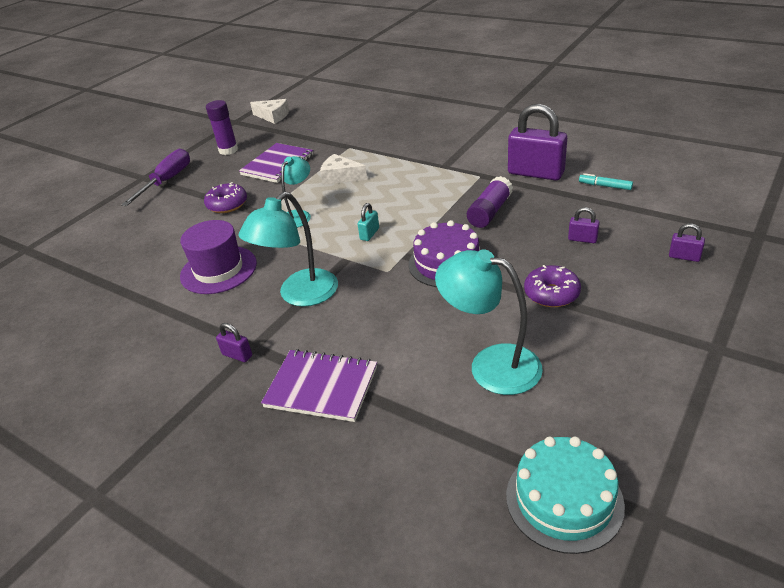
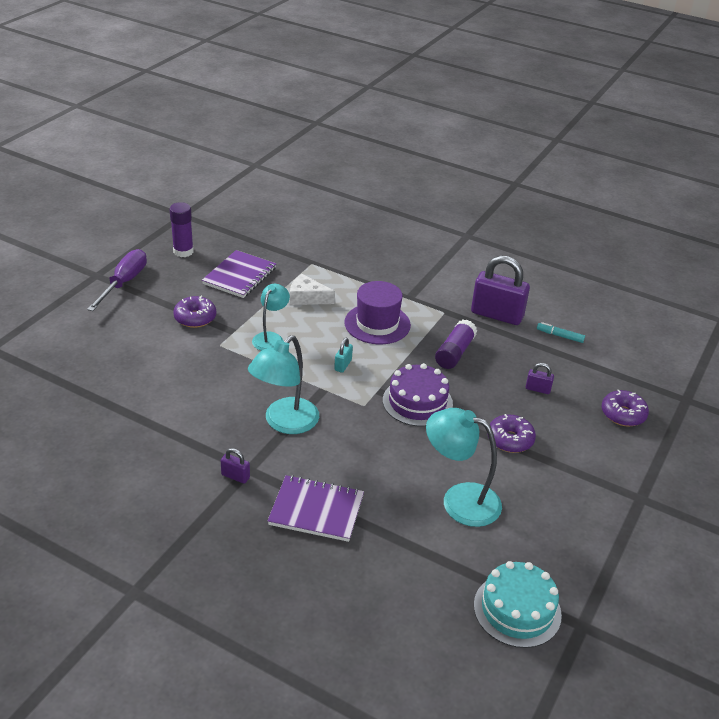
camera: 10 degrees left, 0 degrees up
purple hat [180,220,257,294] -> purple hat moved to [344,281,411,344]
white cheese [250,99,289,124] -> none
purple padlock [669,224,705,262] -> purple donut [601,390,649,426]

